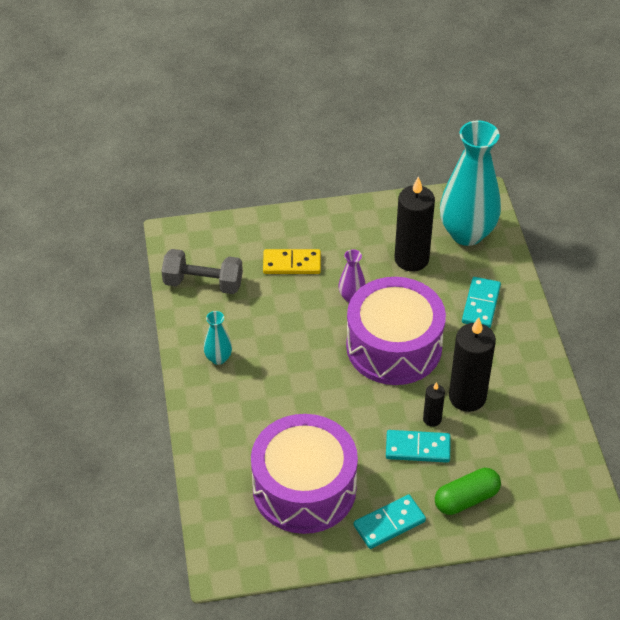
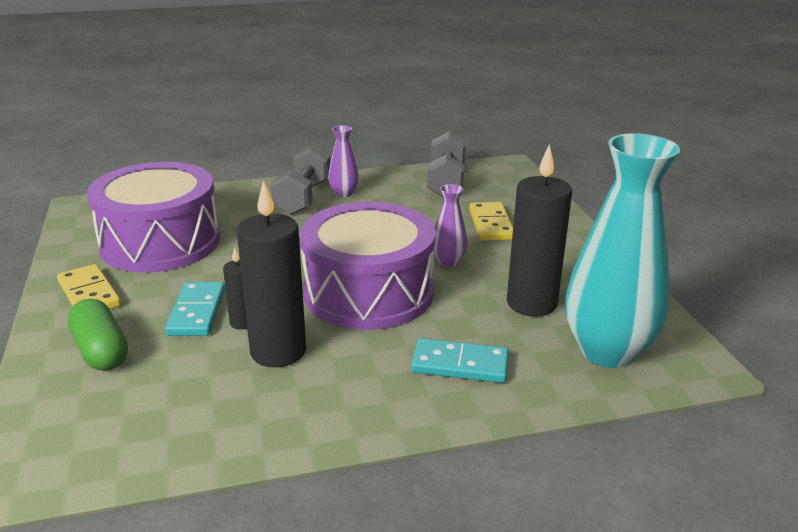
camera: 85 degrees right, 20 degrees down
turquoise vase [204,311,232,365] -> purple vase [328,125,359,197]
turquoise domino [354,495,426,549] -> yellow domino [57,264,121,309]
none -> grey dumbbell [271,145,331,215]

